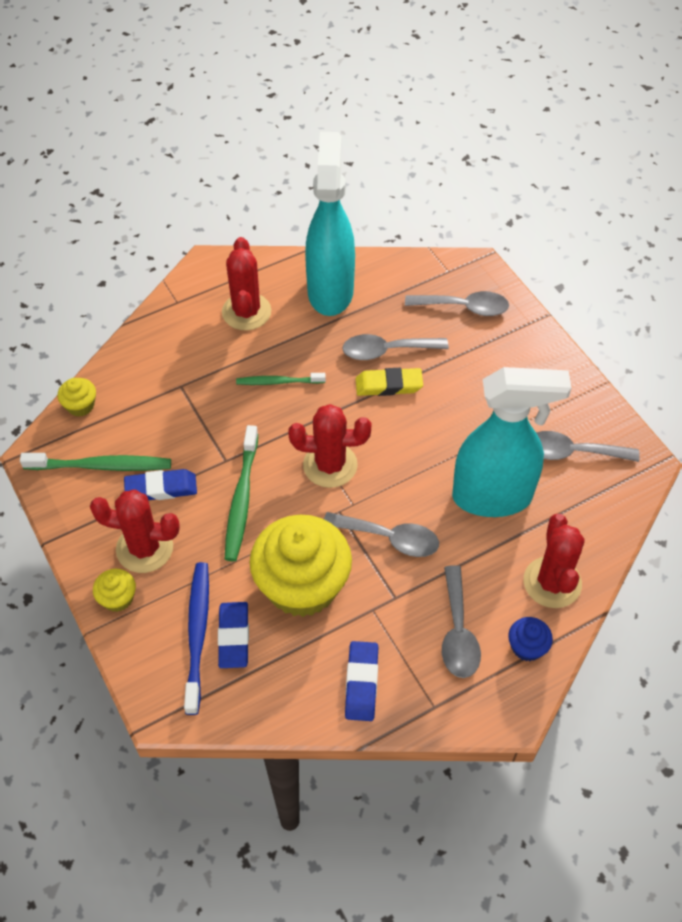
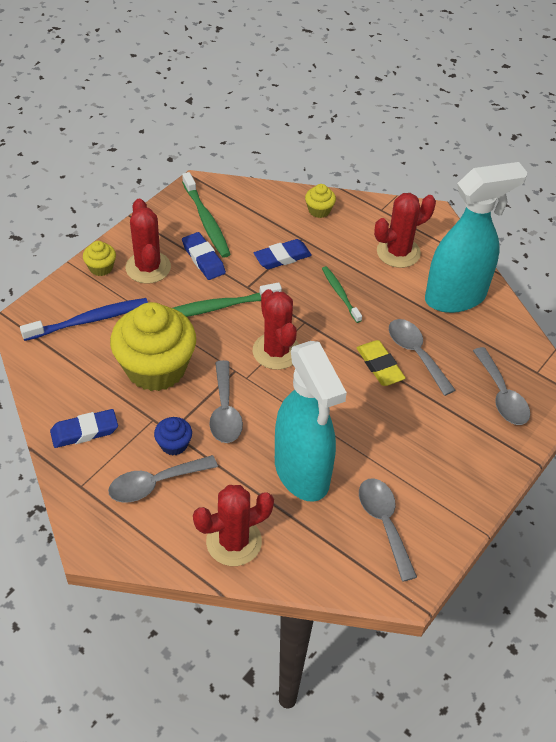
camera: 65 degrees right, 5 degrees down
yellow cupcake [58,378,96,417] -> yellow cupcake moved to [305,184,336,218]
blue eraser [218,602,249,668] -> blue eraser moved to [254,239,312,269]
blue cupcake [508,617,553,661] -> blue cupcake moved to [154,417,192,455]

